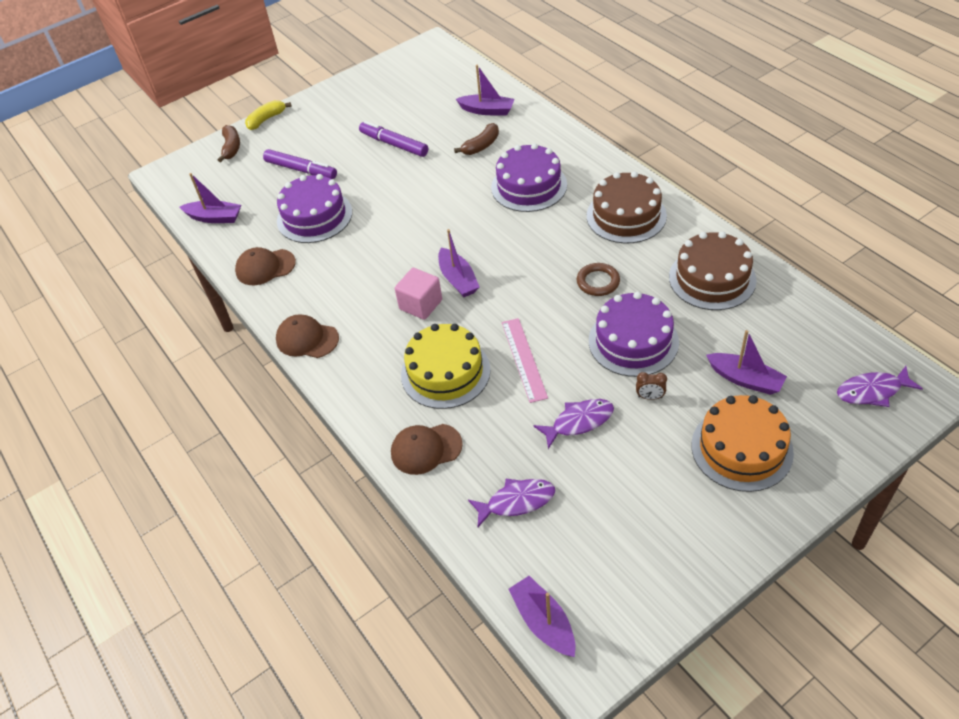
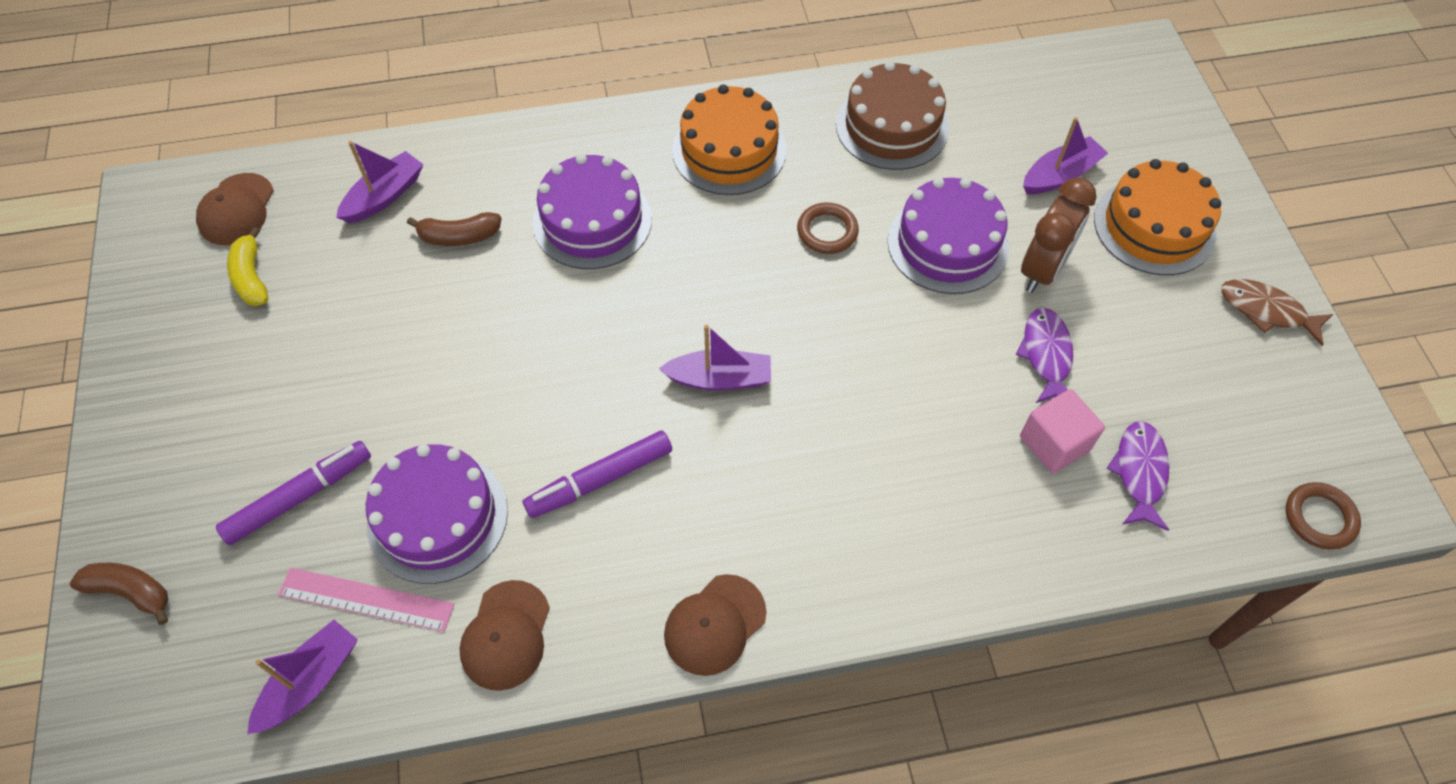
camera: 70 degrees left, 10 degrees up
yellow banana [245,100,292,130] -> yellow banana moved to [227,227,268,306]
purple marker [359,121,428,157] -> purple marker moved to [523,431,672,518]
brown cap [391,424,463,475] -> brown cap moved to [196,173,274,245]
pink cube [395,268,442,320] -> pink cube moved to [1020,389,1105,473]
yellow cake [401,324,490,409] -> none
brown banana [454,123,499,155] -> brown banana turned 105 degrees clockwise [407,212,502,246]
pink ruler [502,318,548,403] -> pink ruler moved to [278,568,455,632]
purple boat [509,576,576,657] -> brown ring [1285,482,1361,550]
brown cake [587,171,667,243] -> orange cake [672,85,787,195]
brown clock [636,372,667,400] -> brown clock [1021,177,1096,293], size x2.22
purple fish [837,366,923,407] -> none
none -> brown fish [1221,279,1333,346]

